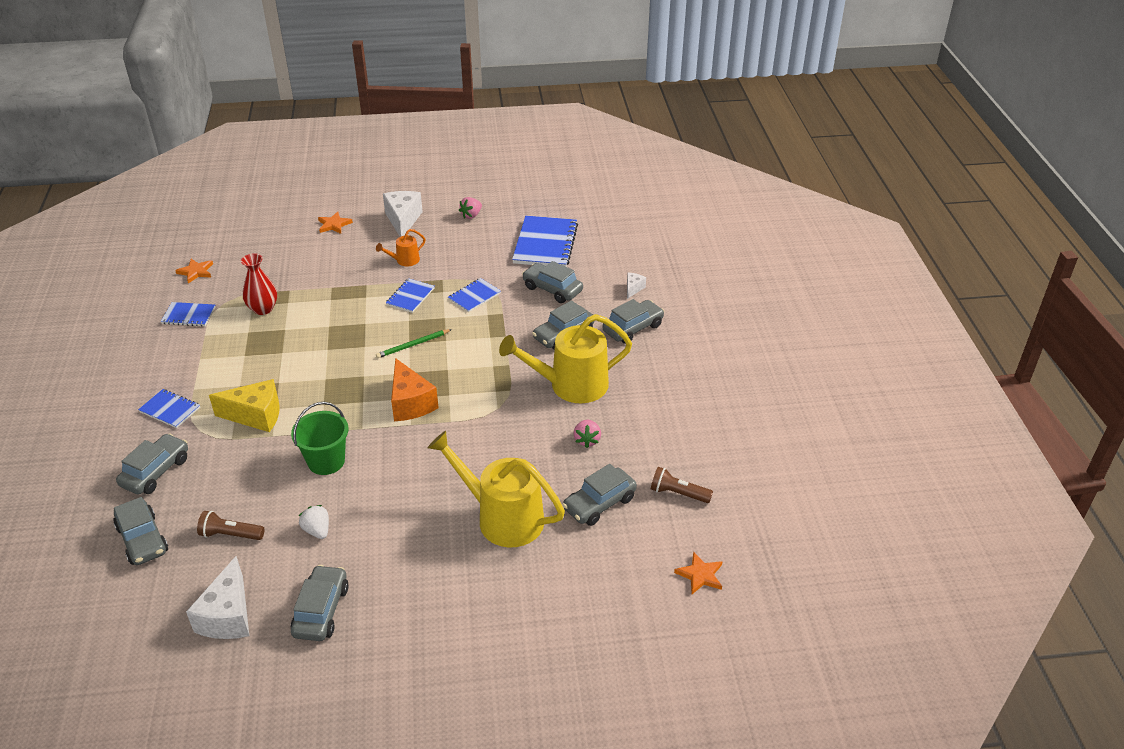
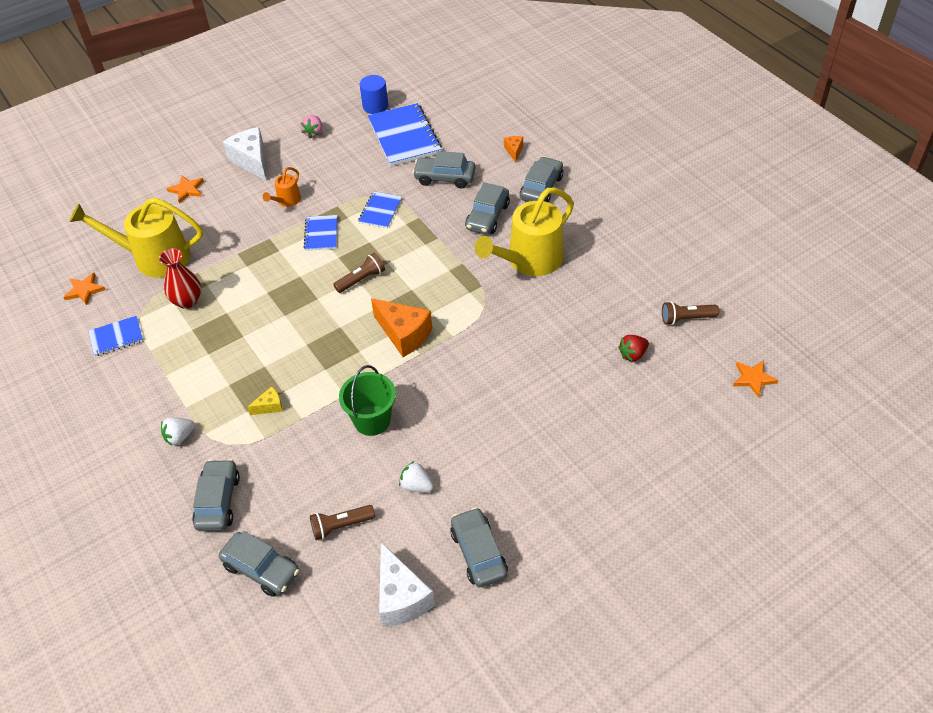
camera: 25 degrees left, 10 degrees up
blue notebook [138,389,200,428] -> white strawberry [161,417,195,445]
yellow cheese [209,379,280,432] -> yellow cheese [248,386,283,415], size x0.49
green pencil [376,329,452,358] -> brown flashlight [333,253,385,293]
yellow watering can [428,431,565,547] -> yellow watering can moved to [69,198,203,278]
grey car [562,464,637,526] -> red strawberry [618,335,649,362]
pink strawberry [573,420,601,448] -> none
white cheese [627,273,646,299] -> orange cheese [504,136,523,162]
none -> blue cylinder [360,75,388,114]

